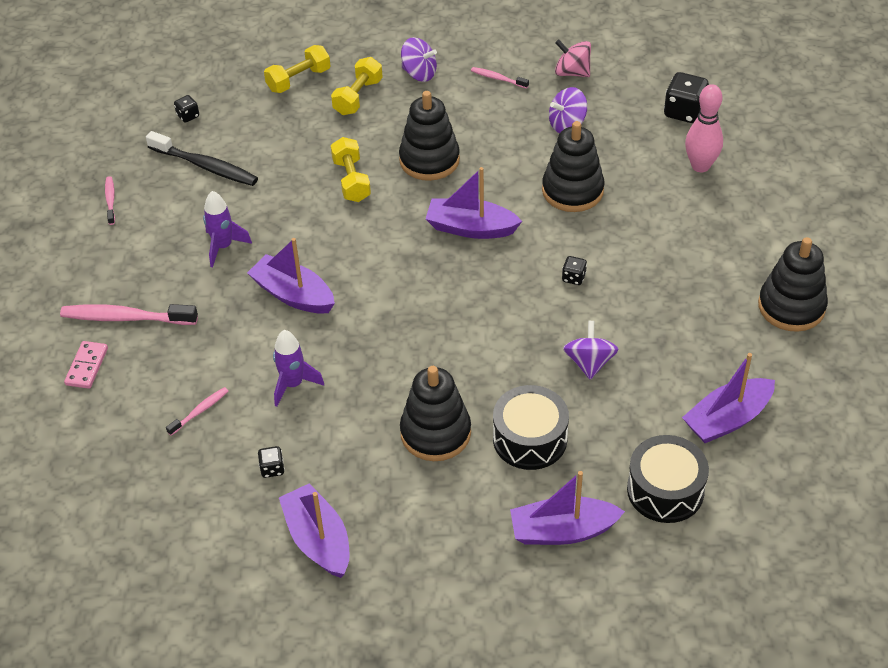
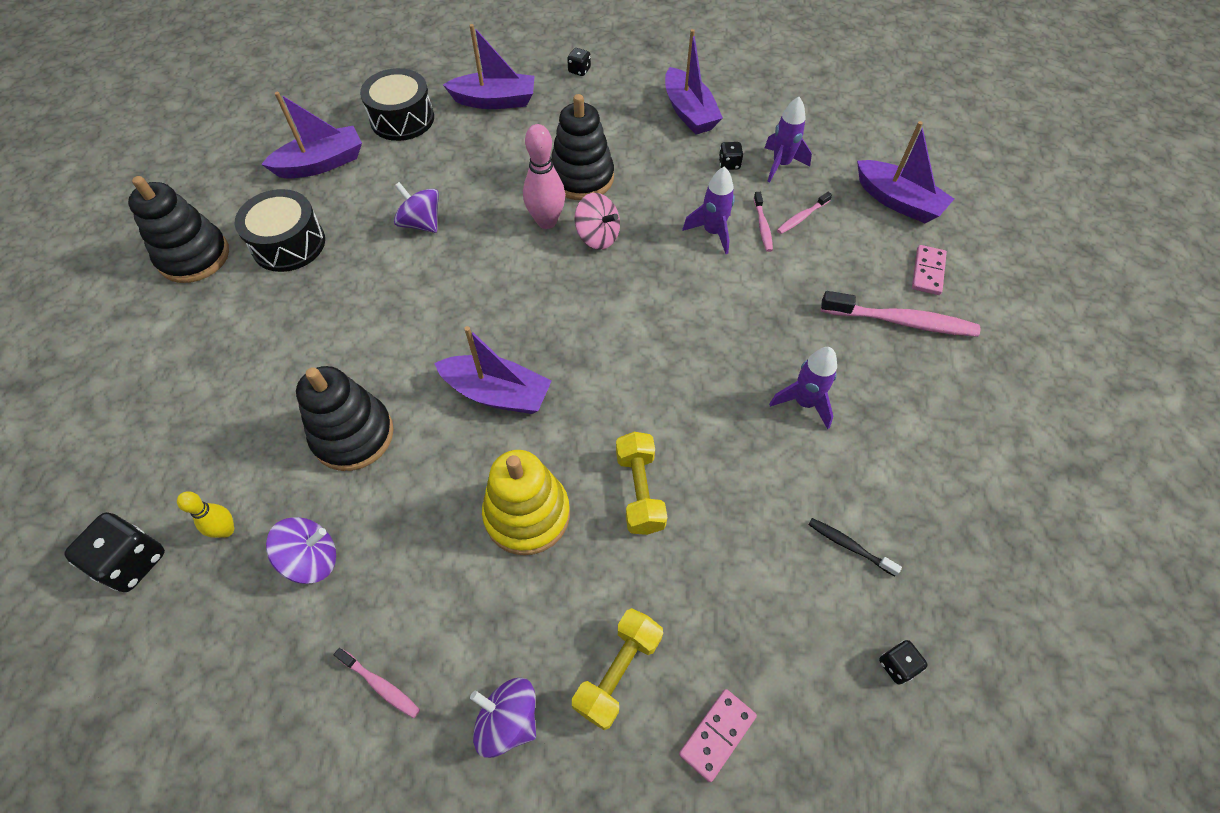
camera: 175 degrees left, 10 degrees up
pink toothbrush [105,176,115,225] -> pink toothbrush moved to [754,192,773,252]
black toothbrush [146,131,258,186] -> black toothbrush [808,518,902,576], size x0.52
purple boat [247,238,335,314] -> purple boat moved to [857,121,954,223]
yellow dumbbell [264,45,330,93] -> pink domino [679,689,757,782]
black stacking toy [399,91,460,181] -> yellow stacking toy [482,450,570,555]
black drum [493,385,569,470] -> black drum moved to [235,189,325,272]
pink spinning top [555,39,591,77] -> pink spinning top moved to [575,193,620,250]
black dice [562,256,587,285] -> black dice moved to [567,48,591,76]
purple spinning top [563,321,619,380] -> purple spinning top turned 120 degrees clockwise [394,182,439,233]
pink bowling pin [685,84,723,172] -> pink bowling pin moved to [523,124,565,229]
none -> yellow bowling pin [177,491,234,538]
none -> purple rocket [765,97,812,183]

